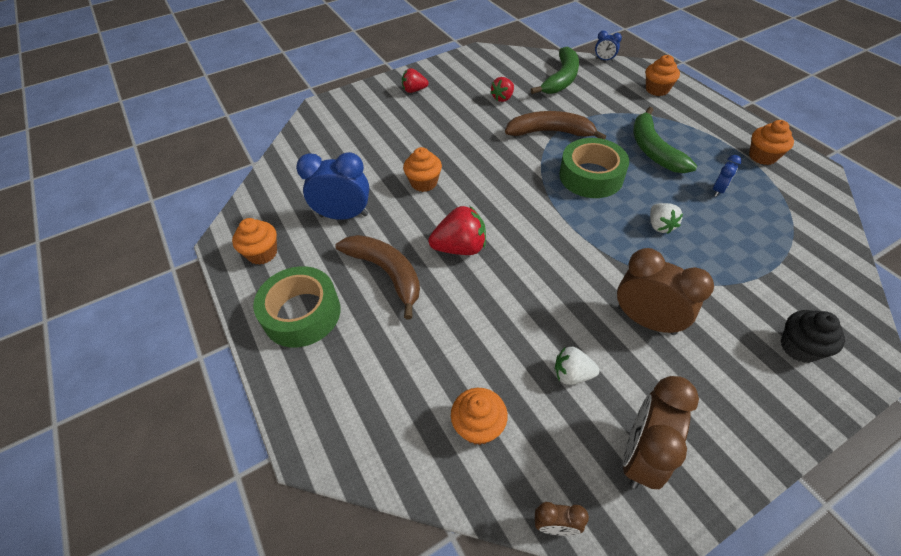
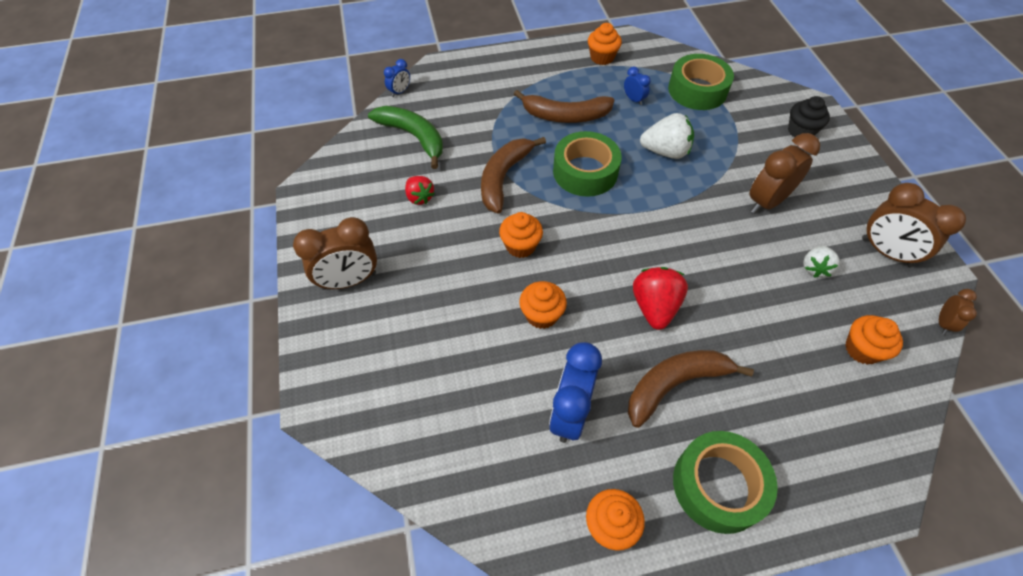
camera: 75 degrees left, 5 degrees up
red strawberry [402,68,429,93] -> brown clock [293,217,377,290]
green banana [633,107,697,173] -> brown banana [514,90,614,123]
orange cupcake [646,55,680,96] -> orange cupcake moved to [499,212,543,258]
white strawberry [650,203,683,234] -> white strawberry [640,113,694,159], size x1.58
none -> green tape [668,54,734,110]

